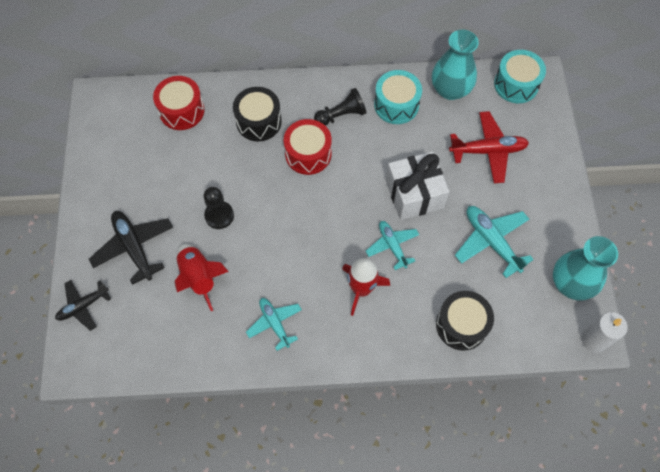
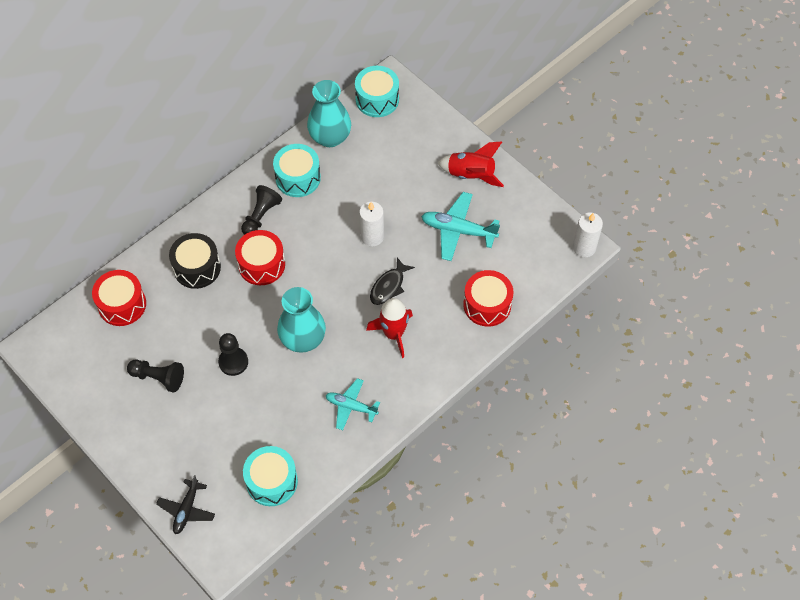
camera: 40 degrees left, 5 degrees down
black plane [89,211,173,285] -> none
red rocket [174,244,229,311] -> red rocket moved to [438,141,504,187]
turquoise plane [366,221,419,270] -> black fish [370,258,415,305]
white gift [386,152,449,220] -> white candle [359,202,384,246]
black drum [436,291,494,351] -> red drum [463,270,514,327]
red plane [449,111,529,183] -> none
turquoise vase [553,236,618,301] -> turquoise vase moved to [277,287,326,353]
none -> black pawn [127,359,184,392]
none -> turquoise drum [243,446,298,506]

